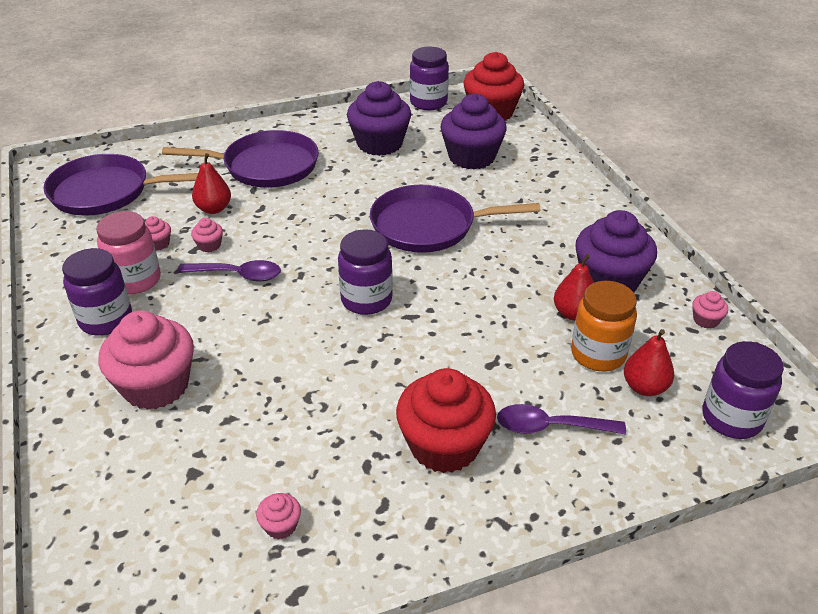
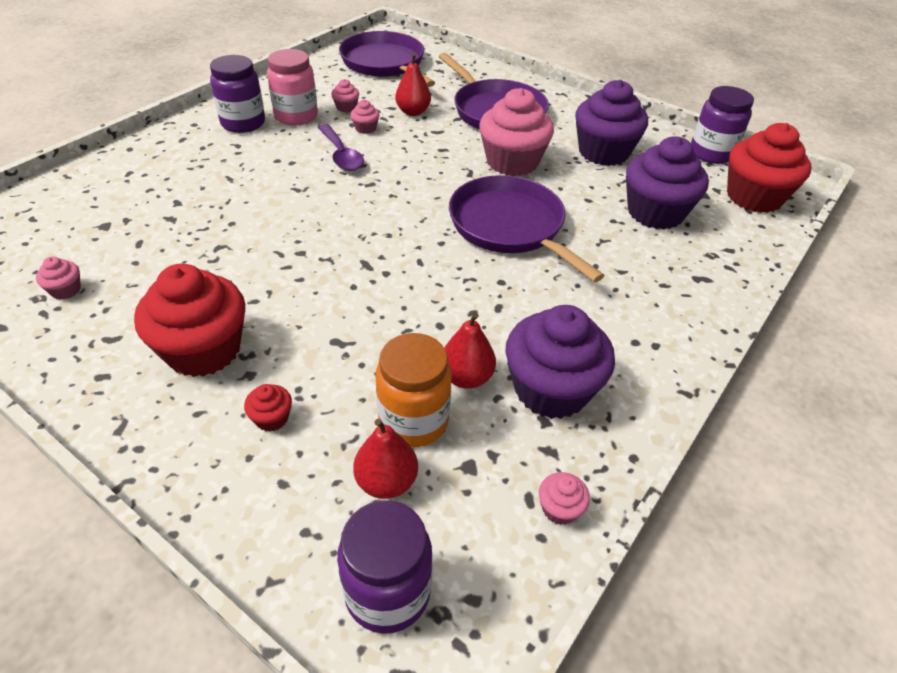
camera: 55 degrees right, 5 degrees up
pink cupcake [99,311,194,410] -> pink cupcake moved to [479,88,554,176]
purple jar [338,229,393,315] -> none
purple spoon [497,404,626,435] -> red cupcake [244,384,292,432]

